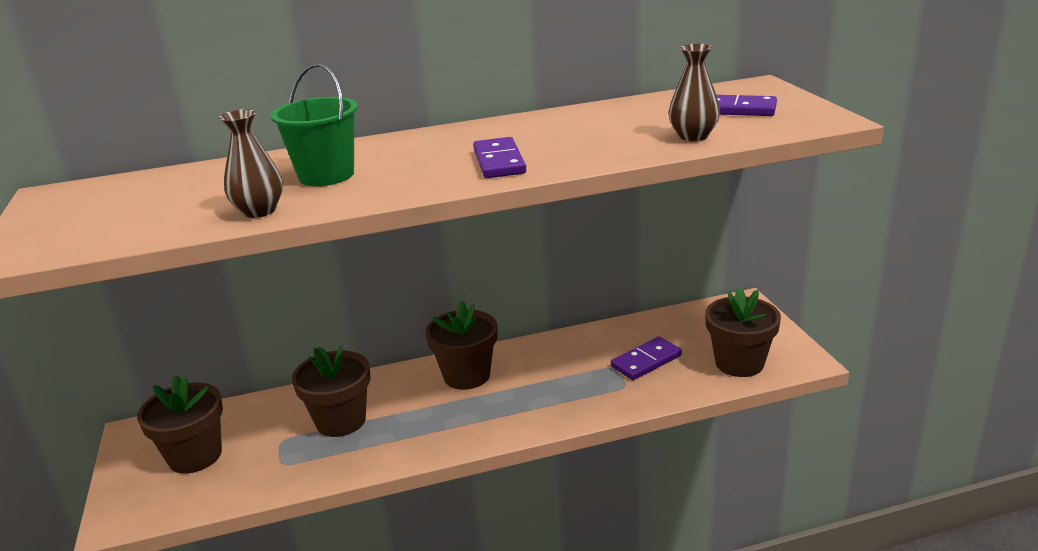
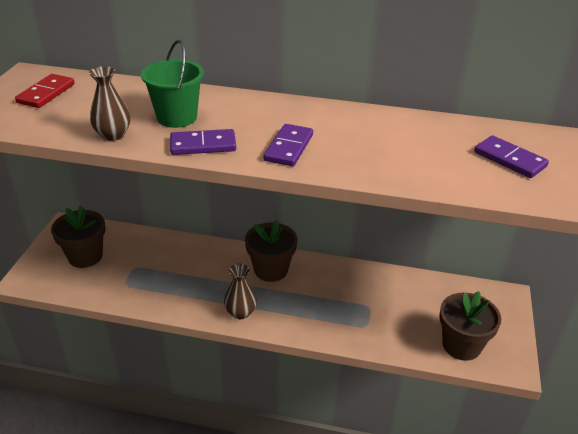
camera: 25 degrees right, 10 degrees up
brown flower pot [292,345,370,437] -> none
purple domino [611,337,682,380] -> purple domino moved to [170,129,236,155]
brown vase [669,44,720,141] -> brown vase moved to [224,264,257,319]
none -> red domino [15,74,75,108]

